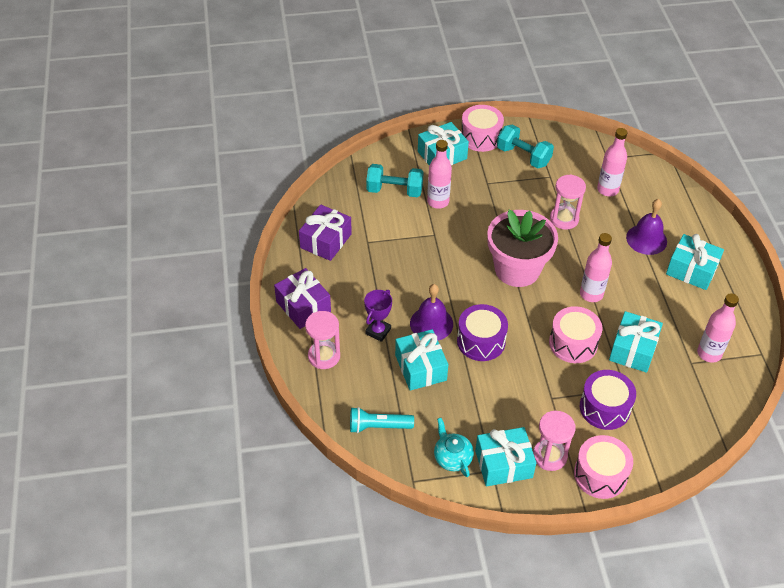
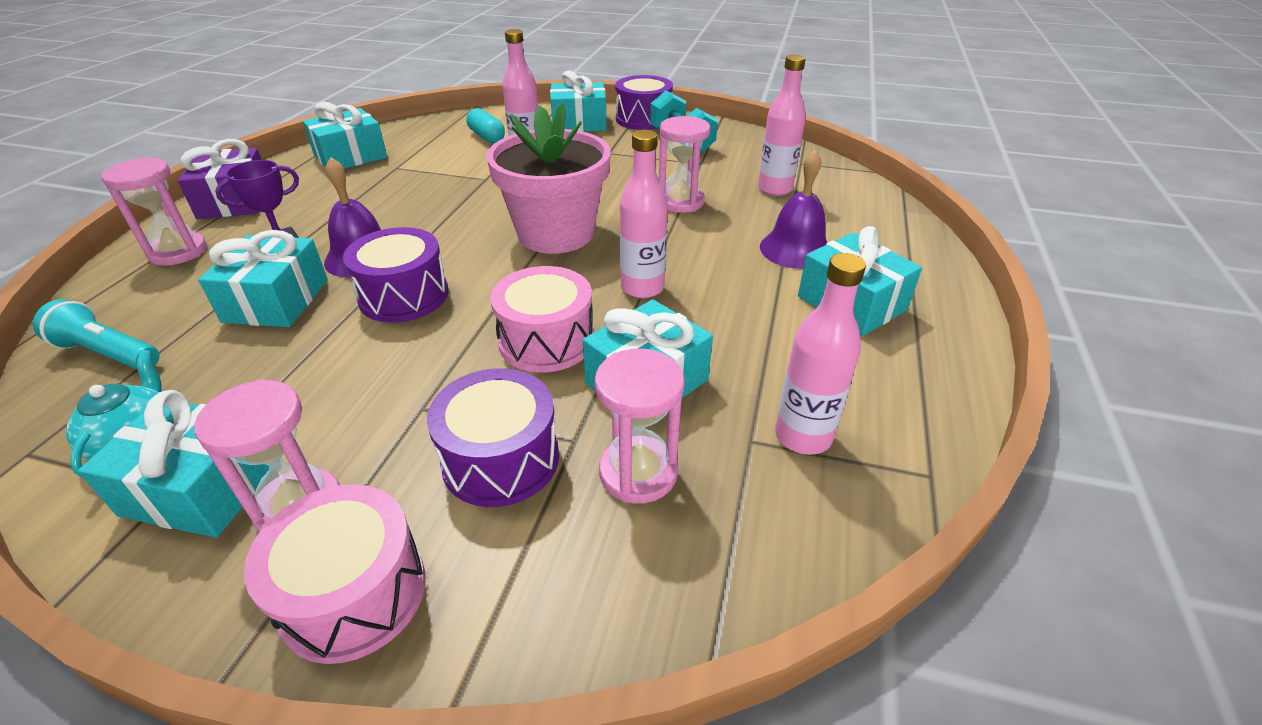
camera: 25 degrees right, 10 degrees down
purple gift [299,204,352,261] -> turquoise gift [303,102,387,169]
turquoise dumbbell [366,164,424,197] -> turquoise capsule [466,108,505,143]
pink drum [461,105,504,152] -> purple drum [615,75,673,130]
none -> pink hourglass [595,349,685,504]

